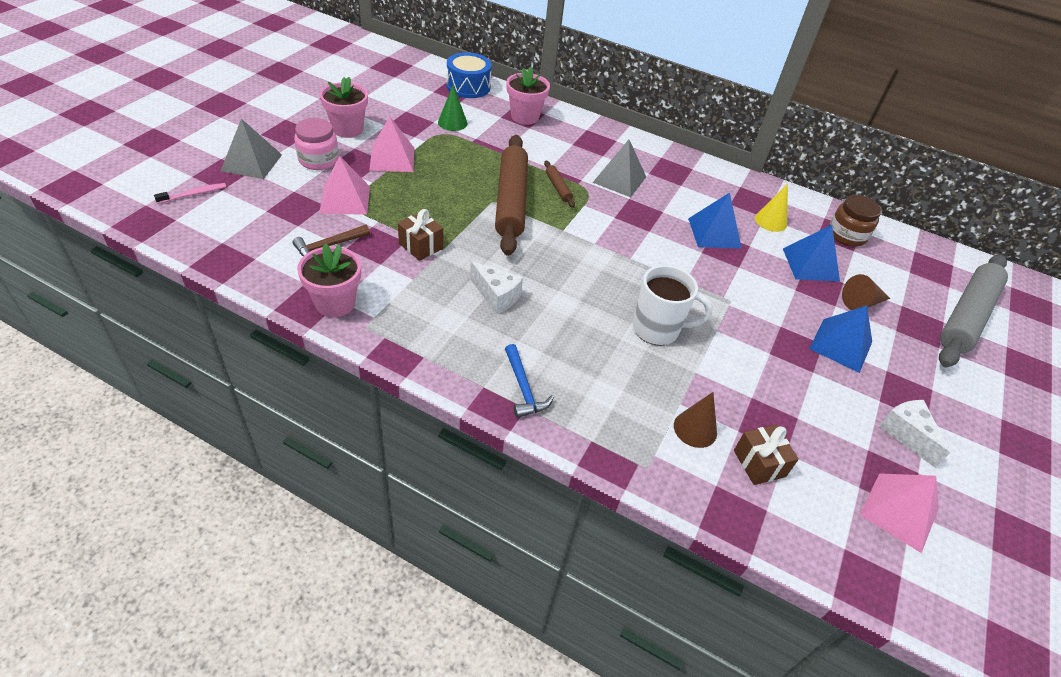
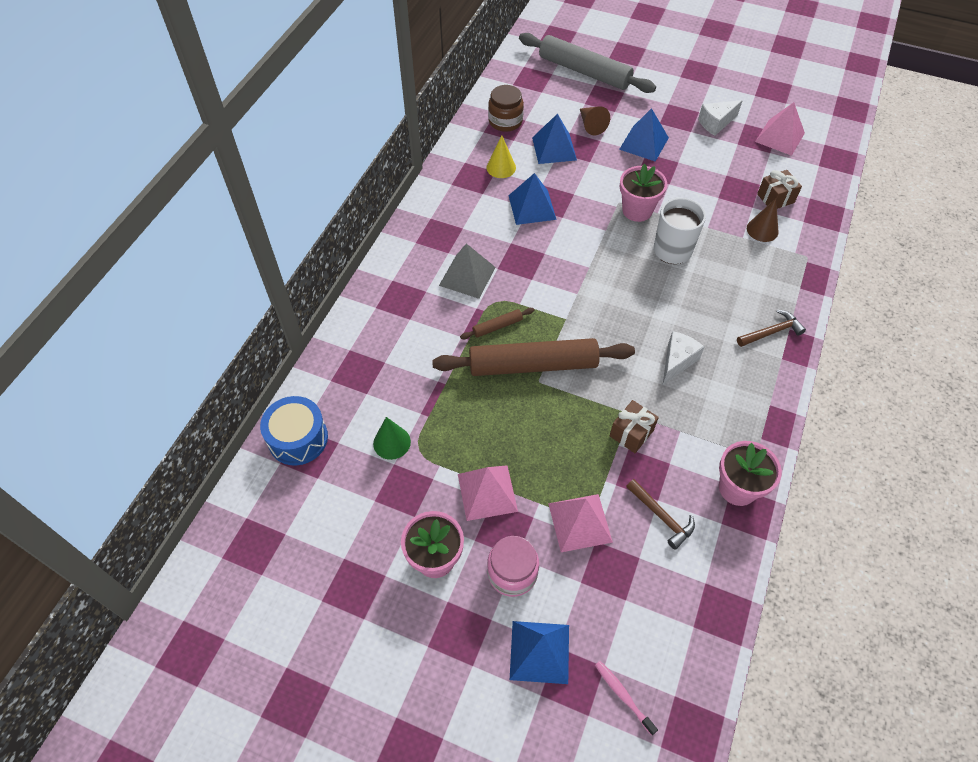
camera: 90 degrees left, 10 degrees up
grey pyramid [221,119,282,179] -> blue pyramid [510,621,569,684]
blue hammer [505,344,554,418] -> brown hammer [737,310,806,347]
pink flower pot [507,67,550,125] -> pink flower pot moved to [620,164,667,222]

